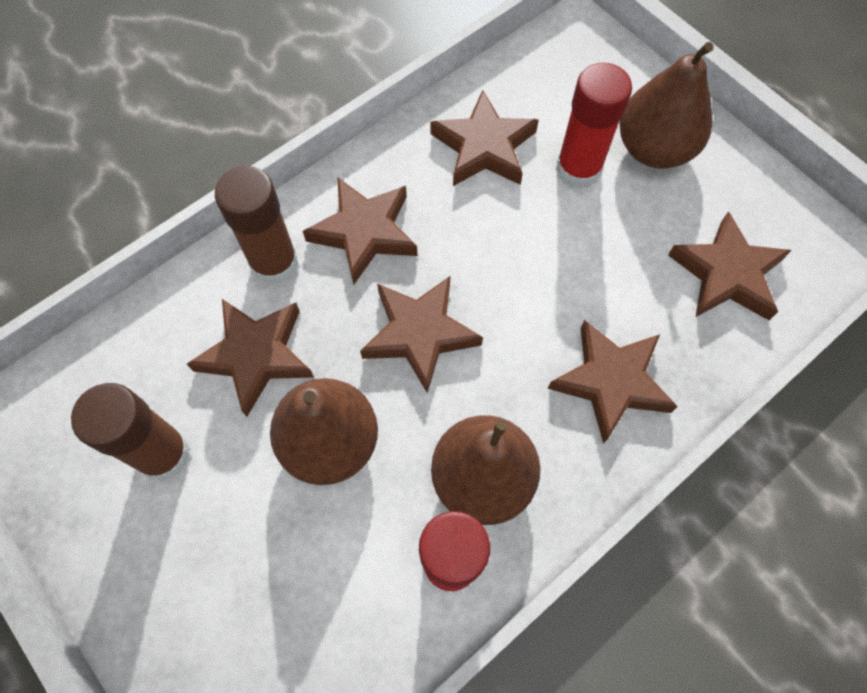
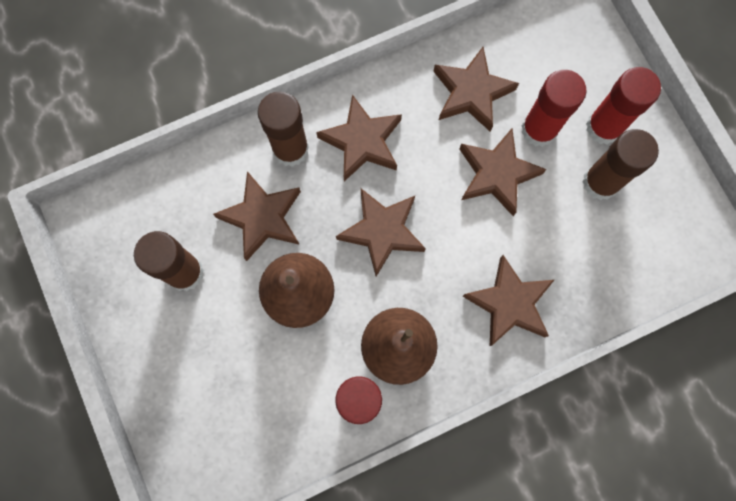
camera: 15 degrees right, 10 degrees up
brown pear [619,42,714,169] -> red glue stick [586,67,661,145]
brown star [668,211,792,320] -> brown star moved to [459,129,547,216]
none -> brown glue stick [582,129,659,200]

